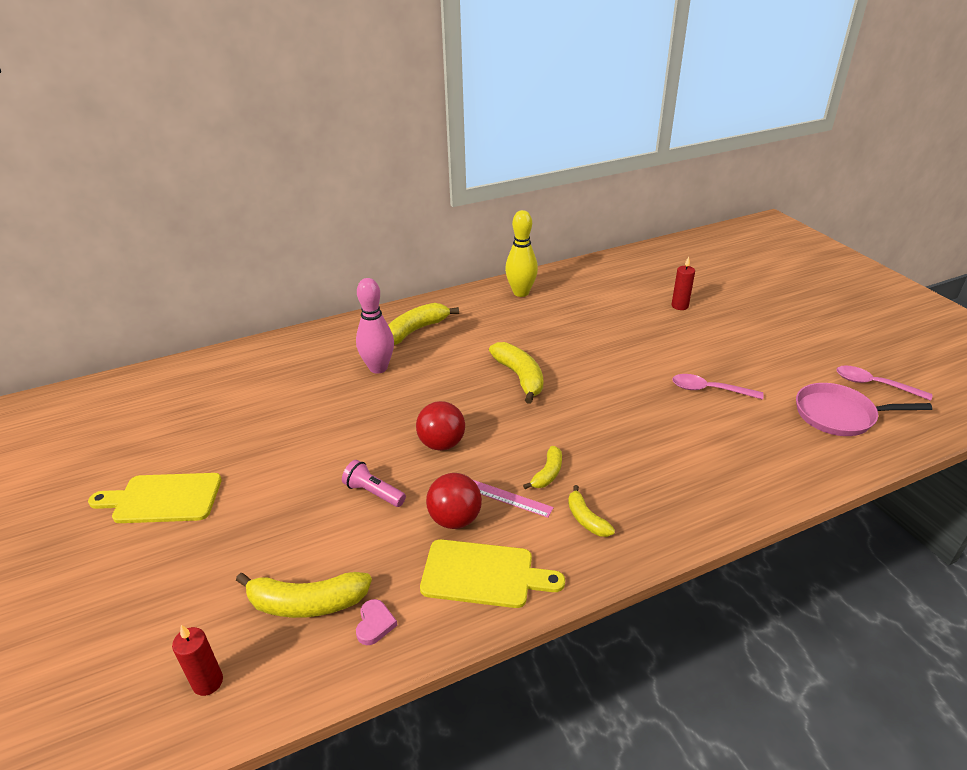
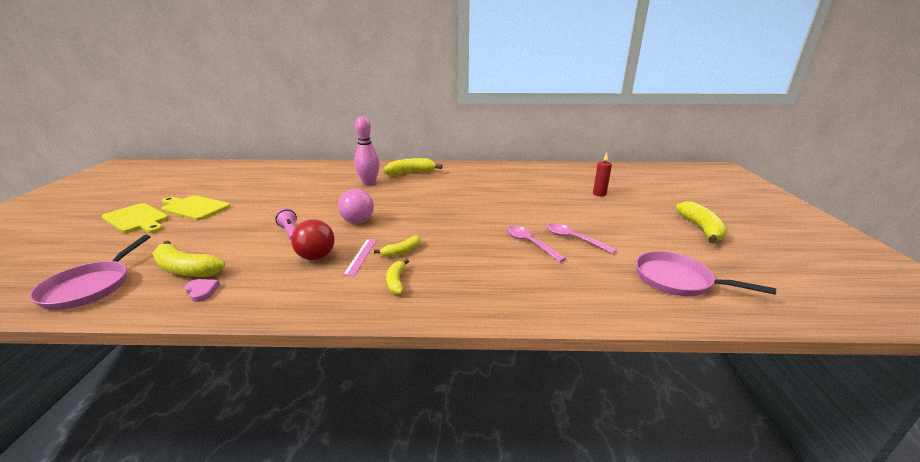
camera: 25 degrees right, 10 degrees down
red candle [172,625,223,696] -> pink pan [29,235,150,310]
pink heart [356,599,397,645] -> pink heart turned 75 degrees counterclockwise [185,279,220,302]
red ball [416,401,465,451] -> pink ball [338,189,374,224]
yellow cutting board [420,539,565,608] -> yellow cutting board moved to [101,203,169,233]
pink ruler [473,480,554,518] -> pink ruler turned 45 degrees clockwise [343,239,377,276]
yellow banana [489,342,543,404] -> yellow banana moved to [676,201,727,243]
yellow bowling pin [505,210,538,297] -> none
pink spoon [837,365,932,401] -> pink spoon moved to [507,226,566,262]

